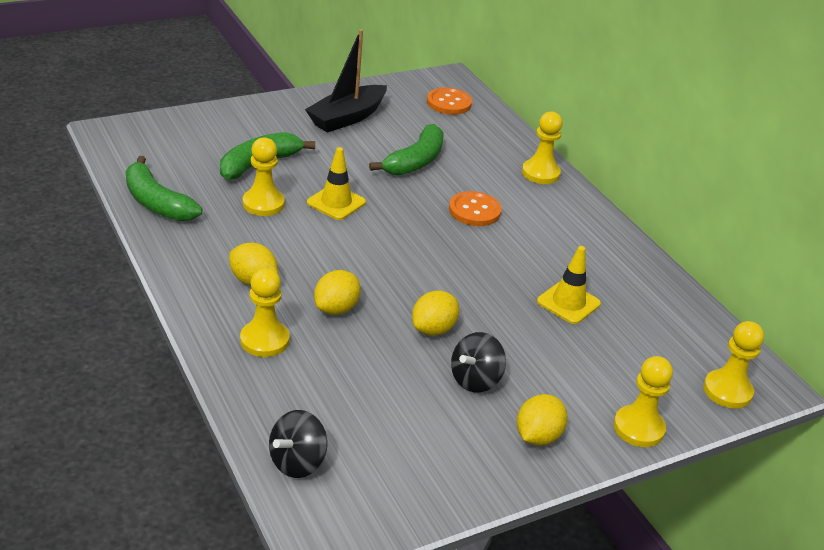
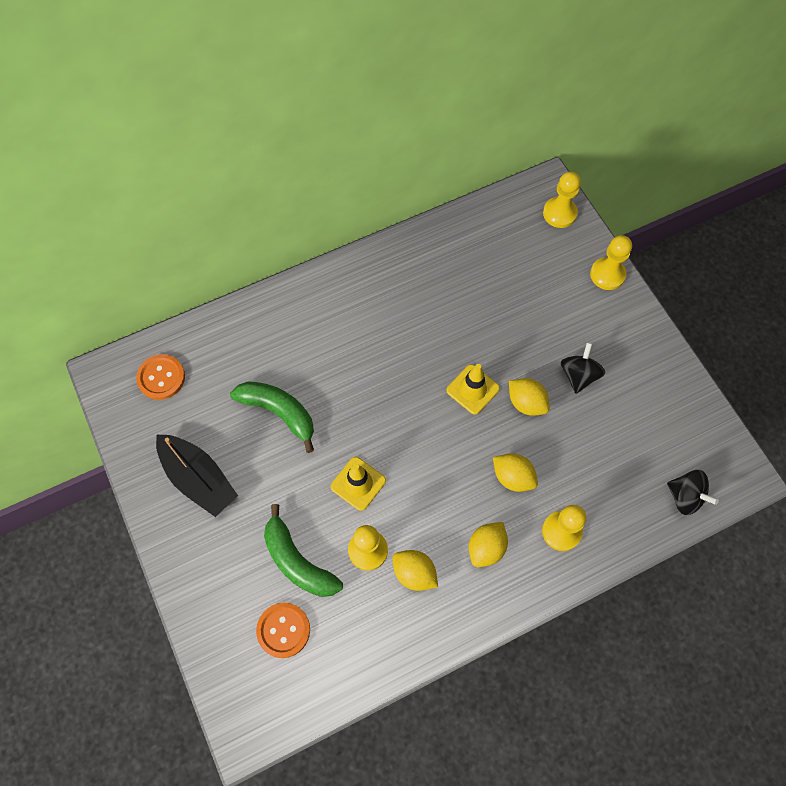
camera: 85 degrees left, 30 degrees up
green banana [126,156,202,221] -> none
orange button [449,191,501,226] -> orange button moved to [256,602,310,658]
black spinning top [451,332,506,393] -> black spinning top turned 120 degrees counterclockwise [561,342,605,394]
yellow lemon [517,394,568,446] -> yellow lemon moved to [393,550,438,591]
yellow pawn [522,111,563,184] -> none
yellow traffic cone [537,246,601,324] -> yellow traffic cone moved to [446,364,500,415]

